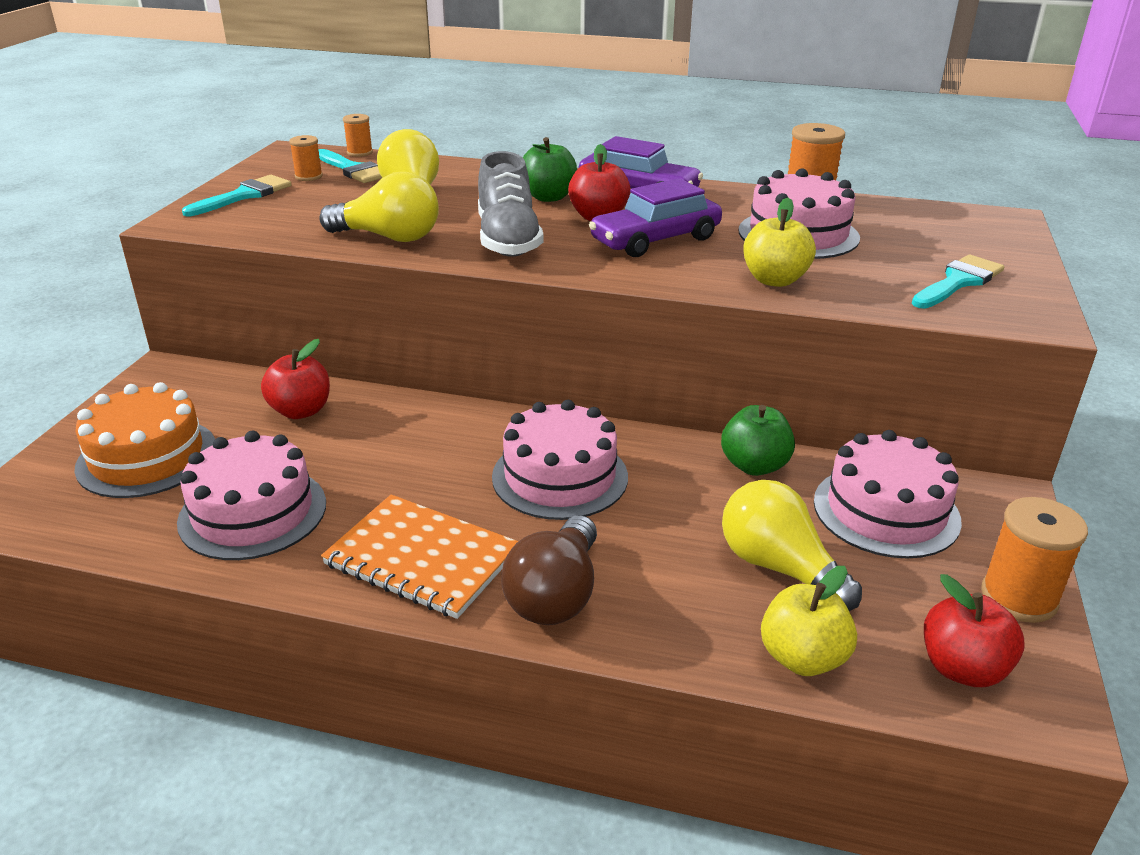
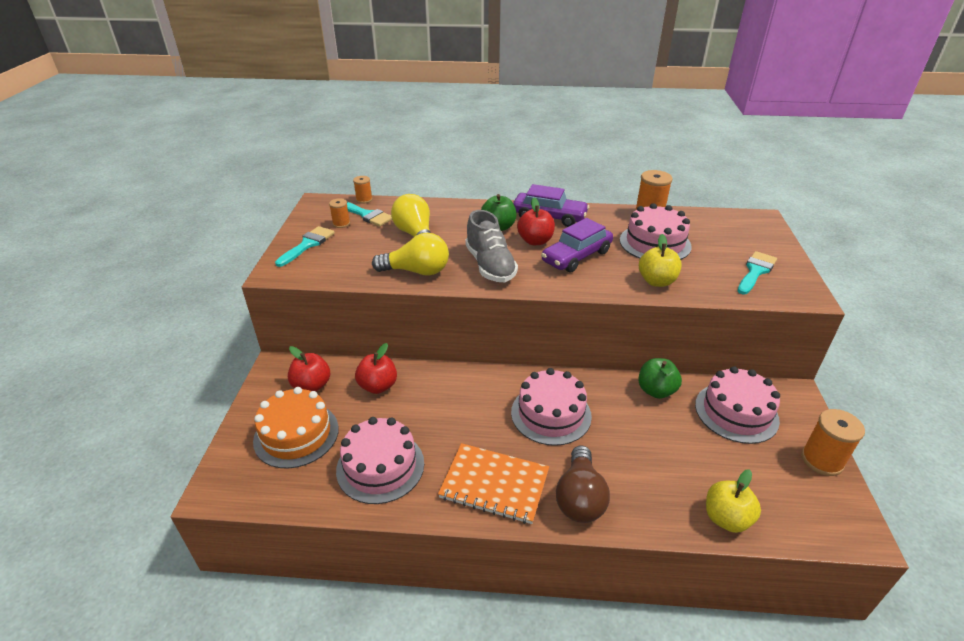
camera: 10 degrees left, 5 degrees up
yellow light bulb [722,480,862,611] -> none
red apple [924,574,1025,687] -> red apple moved to [288,346,330,392]

